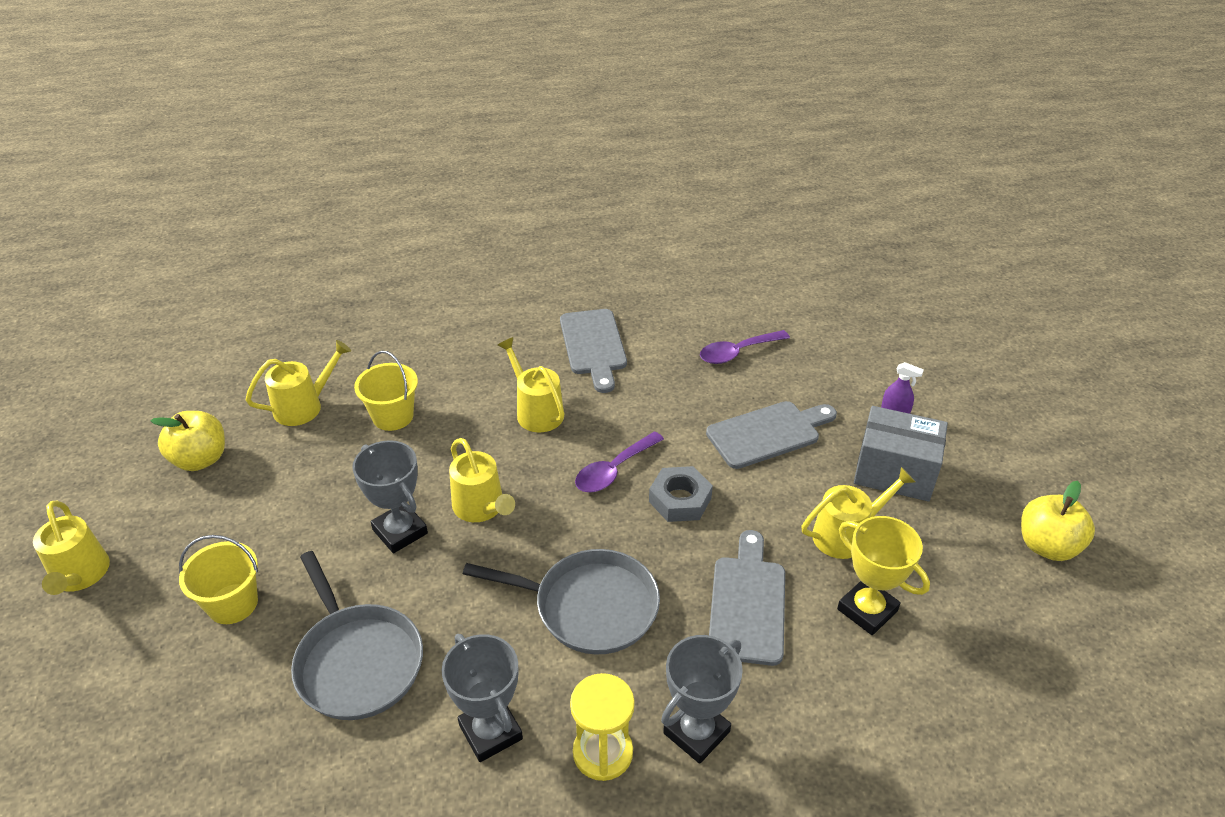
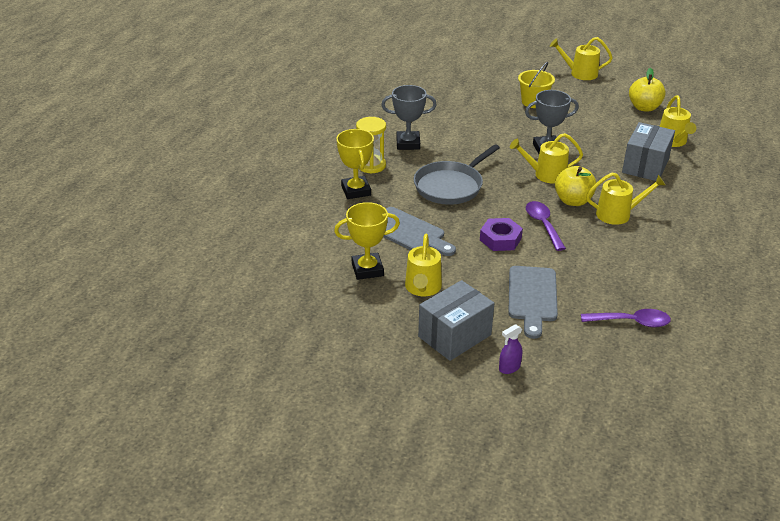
camera: 120 degrees right, 5 degrees down
grey pan [291,551,423,720] -> none
yellow bucket [354,351,418,431] -> grey box [622,122,675,181]
grey cutting board [560,309,627,393] -> none
grey nut [649,466,713,522] -> purple nut [480,218,523,251]
grey trophy [661,635,743,764] -> yellow trophy [336,129,374,199]
purple spoon [700,330,790,364] -> purple spoon turned 90 degrees clockwise [581,309,671,327]
yellow apple [1021,481,1095,561] -> yellow apple moved to [555,166,596,206]

